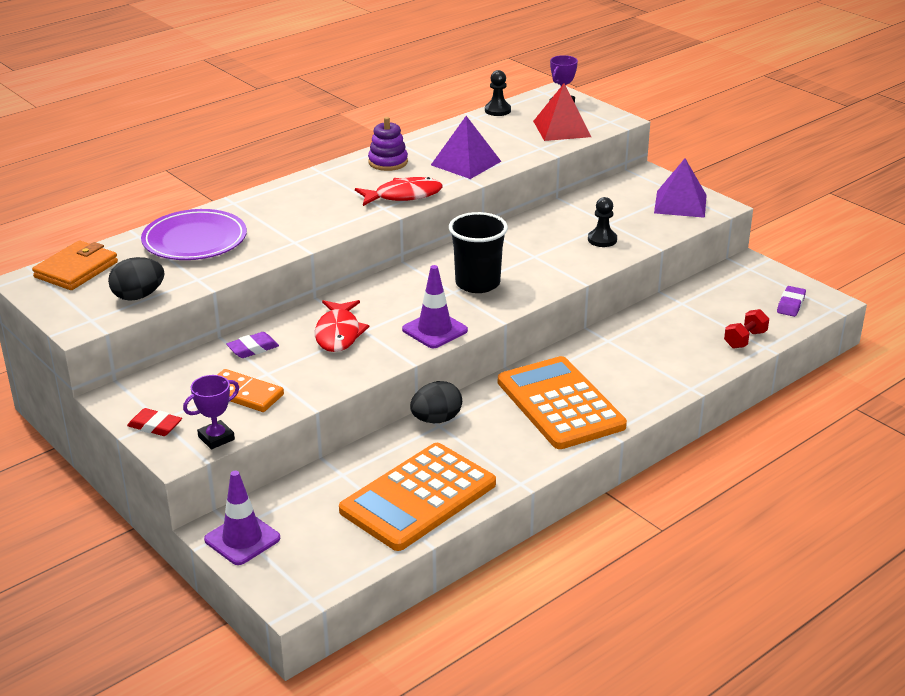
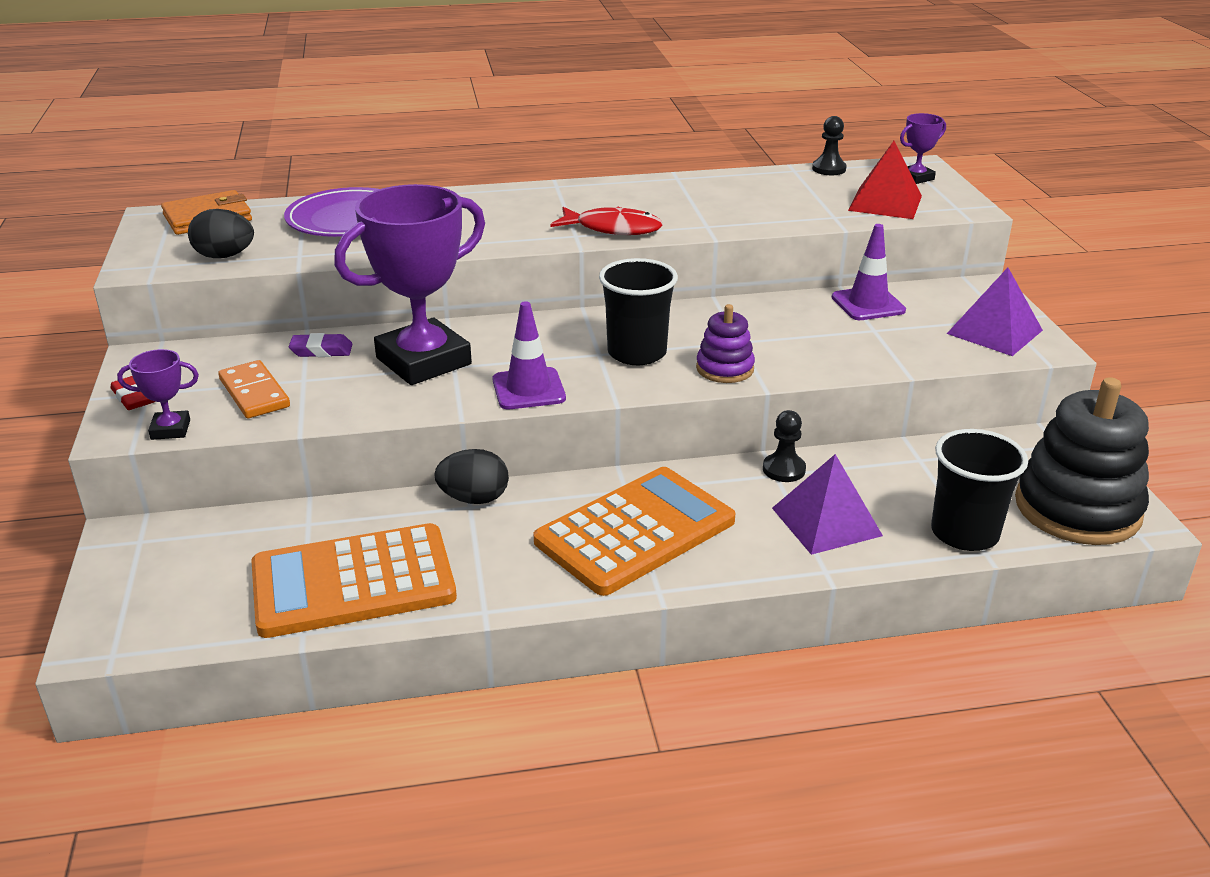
camera: 30 degrees right, 0 degrees up
purple traffic cone [204,471,280,565] -> purple traffic cone moved to [832,224,906,320]
red fish [315,300,369,352] -> purple trophy [334,184,485,385]
purple stacking toy [368,117,408,171] -> purple stacking toy moved to [696,304,755,383]
purple pyramid [431,116,501,179] -> purple pyramid moved to [772,454,883,555]
orange calculator [498,356,627,449] -> orange calculator turned 45 degrees clockwise [533,467,735,596]
black pawn [588,197,617,247] -> black pawn moved to [763,410,806,482]
red dumbbell [724,309,769,349] -> black cup [931,429,1028,551]
purple eraser [777,286,806,317] -> black stacking toy [1015,377,1149,545]

